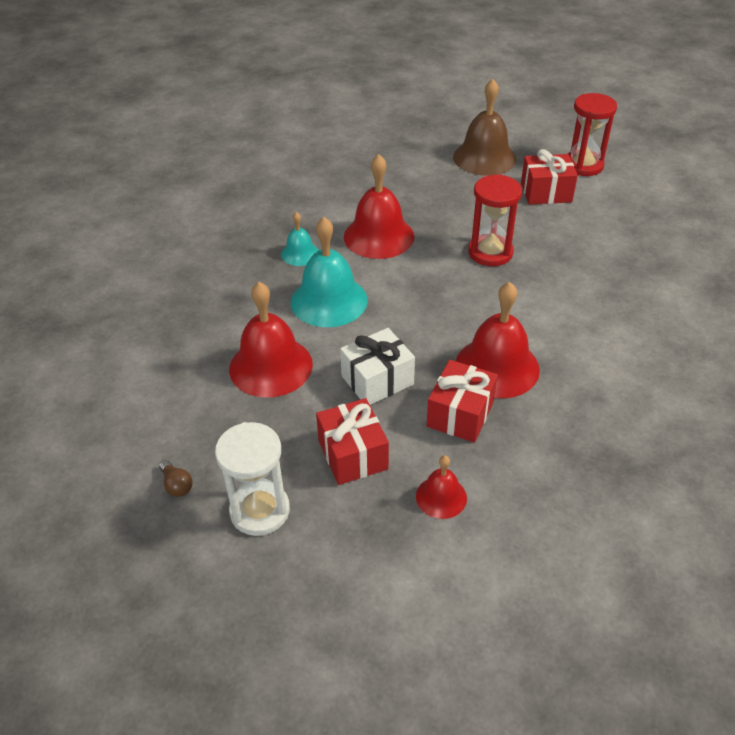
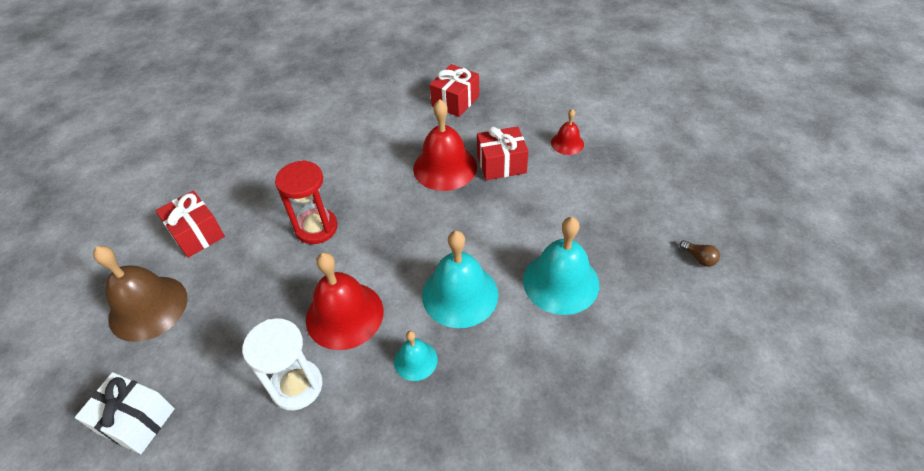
camera: 125 degrees left, 5 degrees up
brown light bulb [159,460,193,497] -> brown light bulb turned 120 degrees clockwise [680,240,720,267]
white hourglass [215,422,290,536] -> white hourglass moved to [242,318,323,410]
red bell [229,282,313,398] -> turquoise bell [523,217,599,315]
red gift [316,398,389,485] -> red gift moved to [430,64,479,117]
white gift [340,328,415,405] -> white gift moved to [75,372,175,454]
red hourglass [568,93,617,176] -> none

